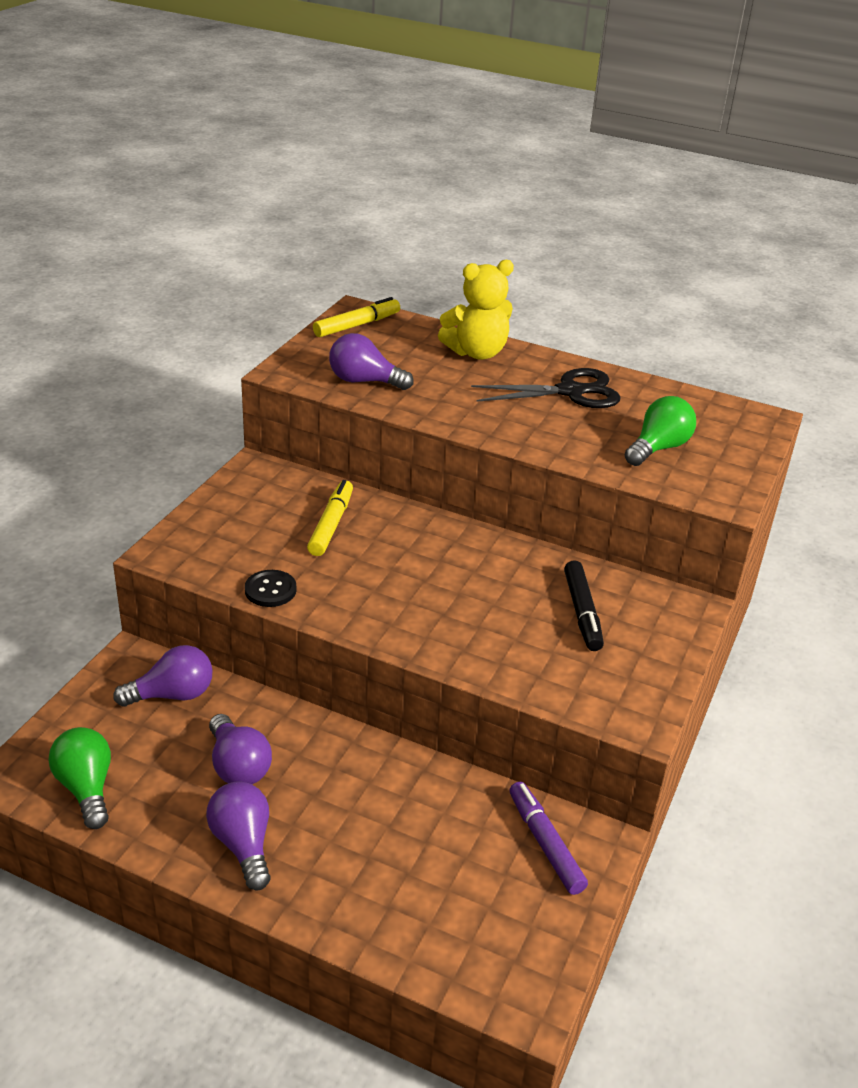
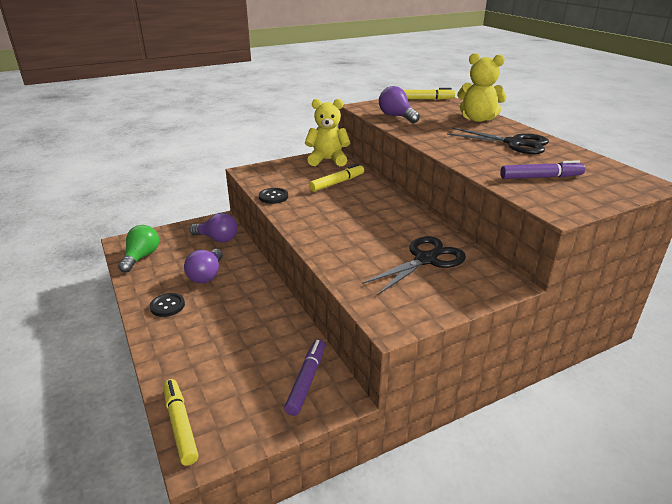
camera: 40 degrees right, 5 degrees down
purple light bulb [206,781,271,890] -> black button [150,293,185,317]
black marker [564,560,604,651] -> black scissors [362,236,466,295]
green light bulb [624,396,696,466] -> purple marker [500,160,585,179]
none -> yellow marker [163,379,198,466]
none -> yellow teddy bear [305,99,350,166]

